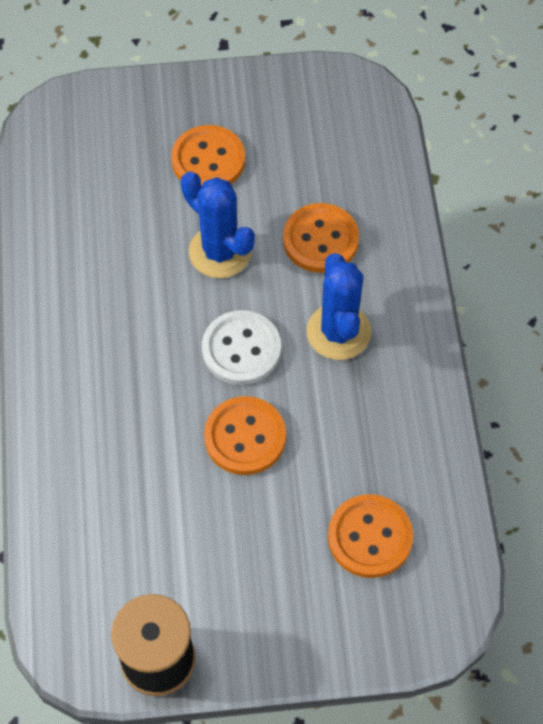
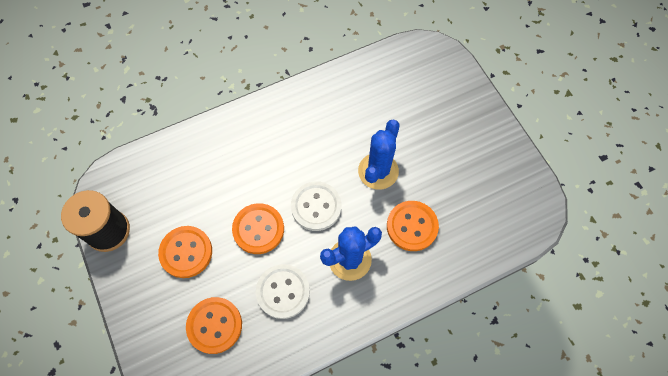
camera: 70 degrees right, 5 degrees up
orange button [171,125,245,187] -> orange button moved to [158,226,212,278]
none -> white button [256,264,310,319]

